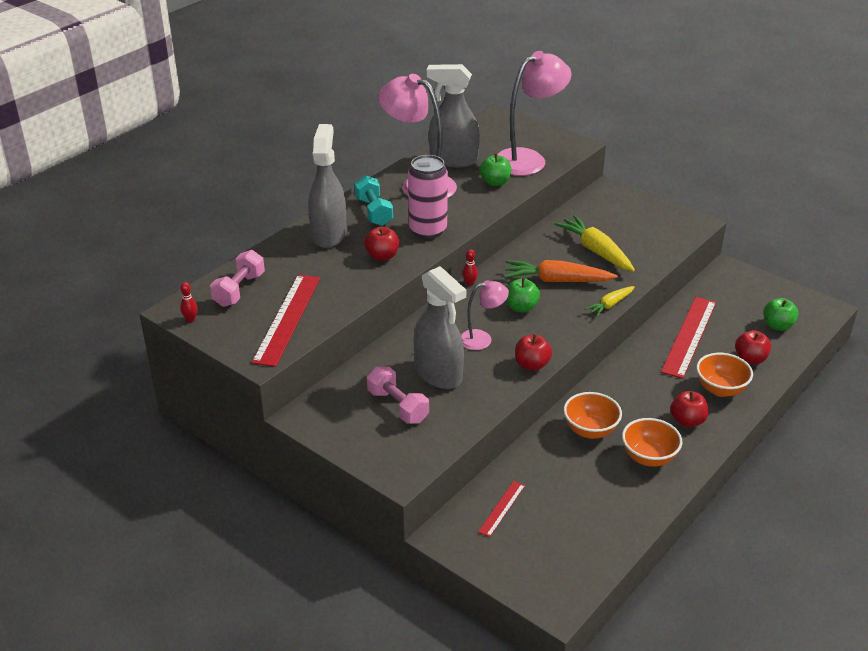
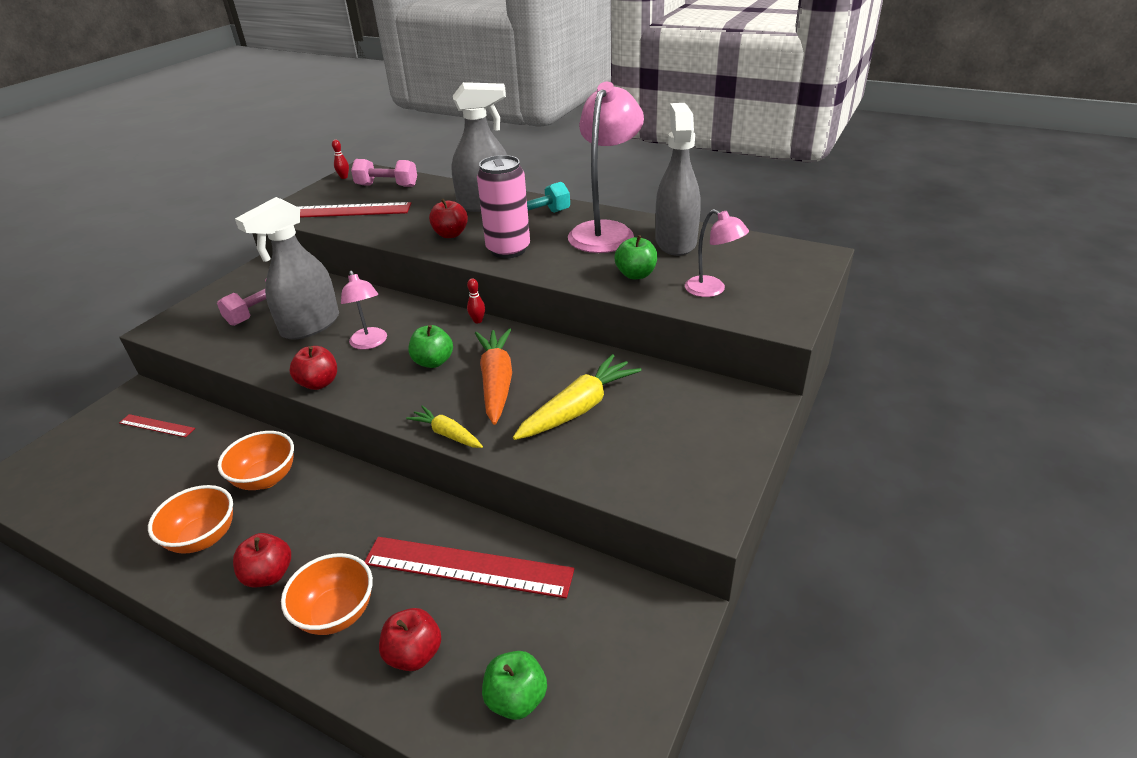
camera: 80 degrees right, 0 degrees up
pink lamp [497,51,572,176] -> pink lamp [685,209,749,297], size x0.53

